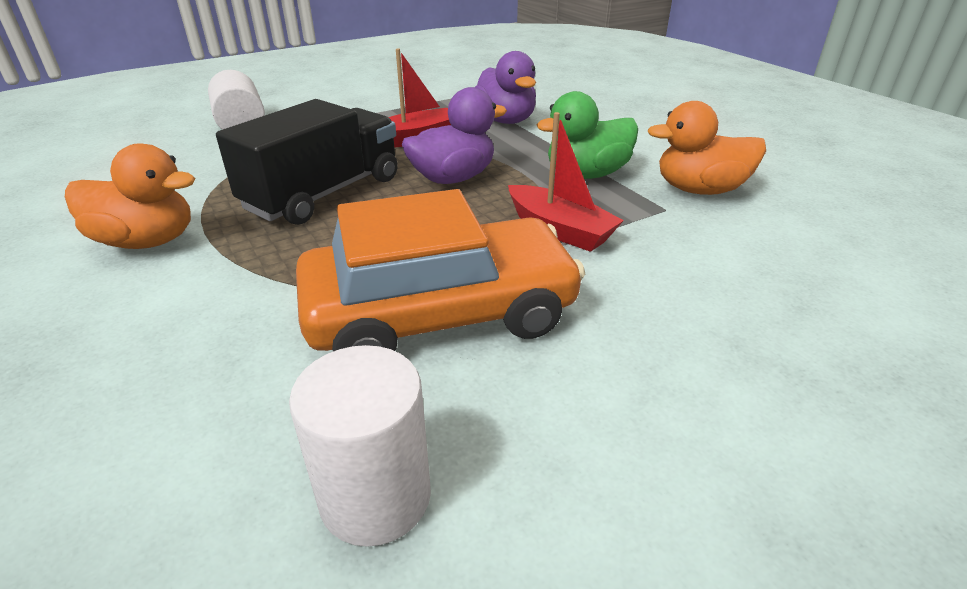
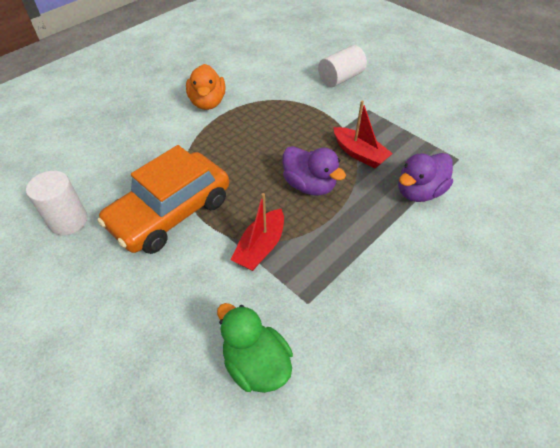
camera: 75 degrees right, 15 degrees up
black truck [216,99,398,225] -> none
orange car [296,189,585,351] -> orange car turned 75 degrees clockwise [97,145,229,254]
green duck [537,91,638,179] -> green duck moved to [217,303,293,393]
orange duck [648,101,766,195] -> none

